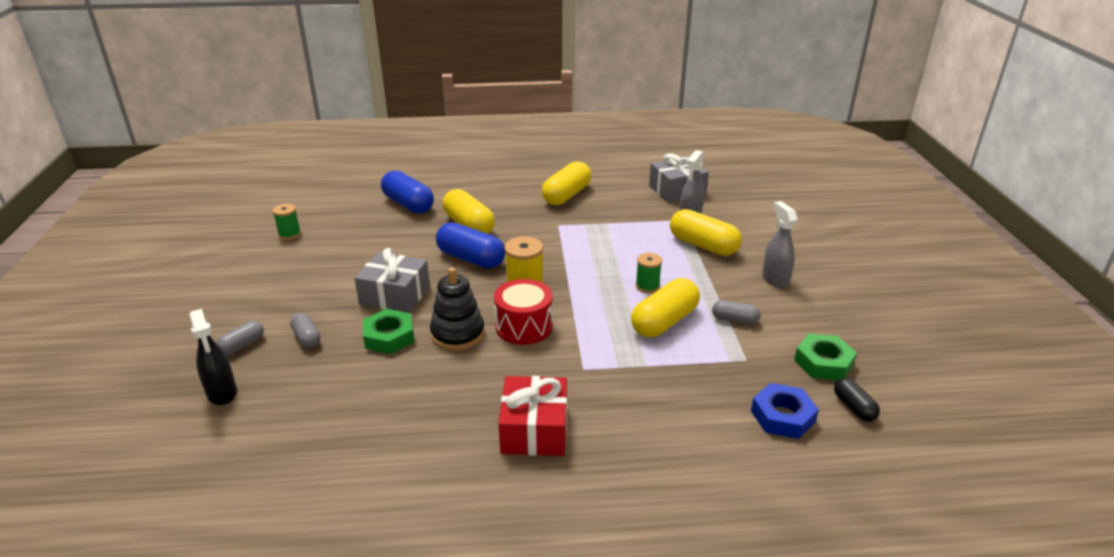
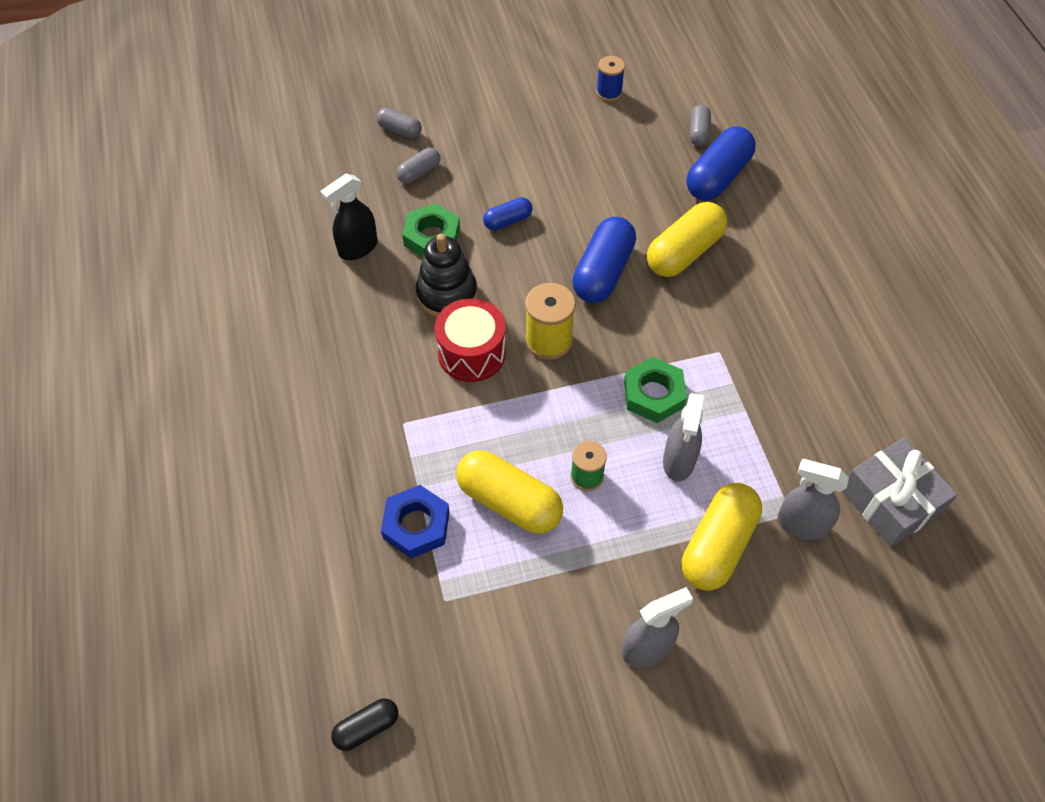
camera: 80 degrees right, 25 degrees up
black spray bottle [189,309,237,405] -> black spray bottle moved to [320,173,378,260]
green spool [273,204,301,240] -> blue spool [596,56,625,101]
grey gift [354,248,430,313] -> blue capsule [483,197,532,230]
red gift [499,376,567,456] -> none
yellow capsule [542,161,591,205] -> none
grey capsule [712,300,761,324] -> grey capsule moved to [690,105,711,146]
blue nut [751,383,819,439] -> blue nut moved to [381,485,450,559]
green nut [794,334,857,380] -> green nut moved to [624,357,687,423]
none -> grey spray bottle [663,393,704,481]

